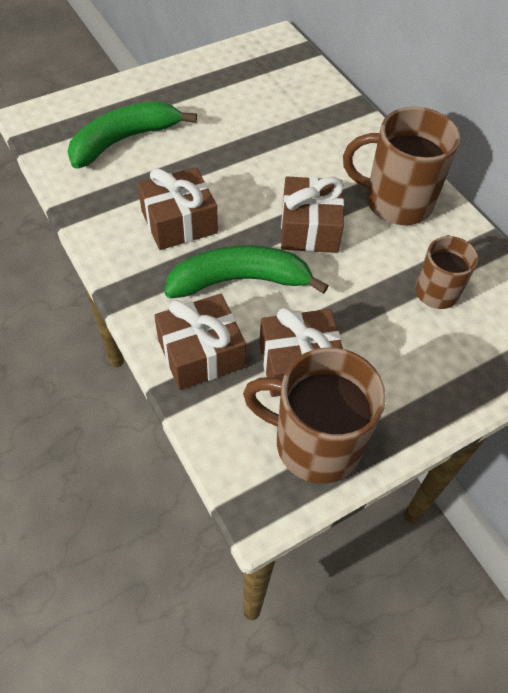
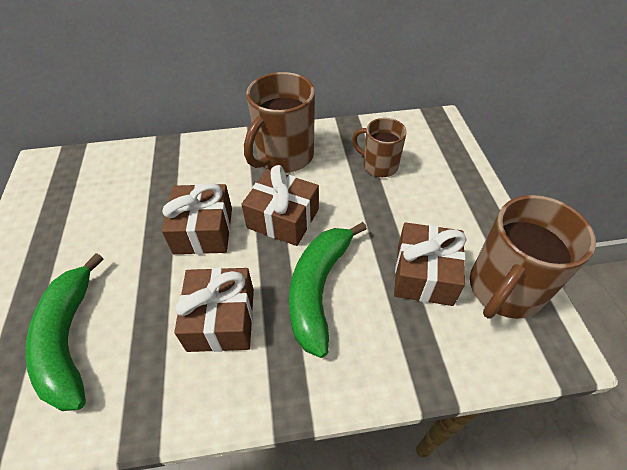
camera: 65 degrees left, 5 degrees down
brown gift [154,294,246,390] -> brown gift moved to [162,183,232,254]

